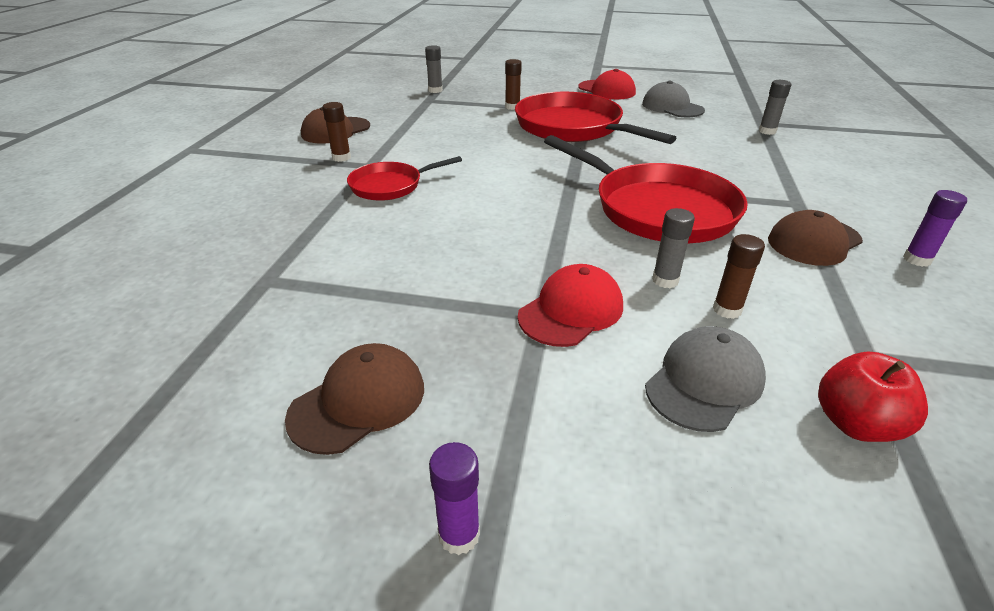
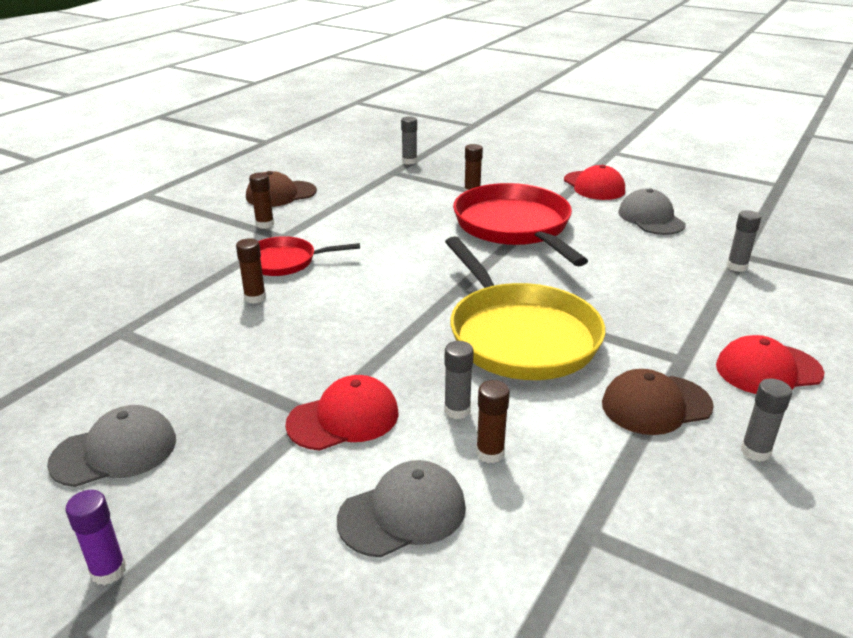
camera: 20 degrees right, 5 degrees down
brown cap [285,343,424,455] -> grey cap [47,405,176,487]
red pan [544,135,748,243] -> yellow pan [445,236,605,380]
red apple [818,352,928,442] -> none
purple glue stick [903,190,967,267] -> grey glue stick [741,378,792,462]
none -> brown glue stick [236,238,266,304]
none -> red cap [716,335,825,394]

